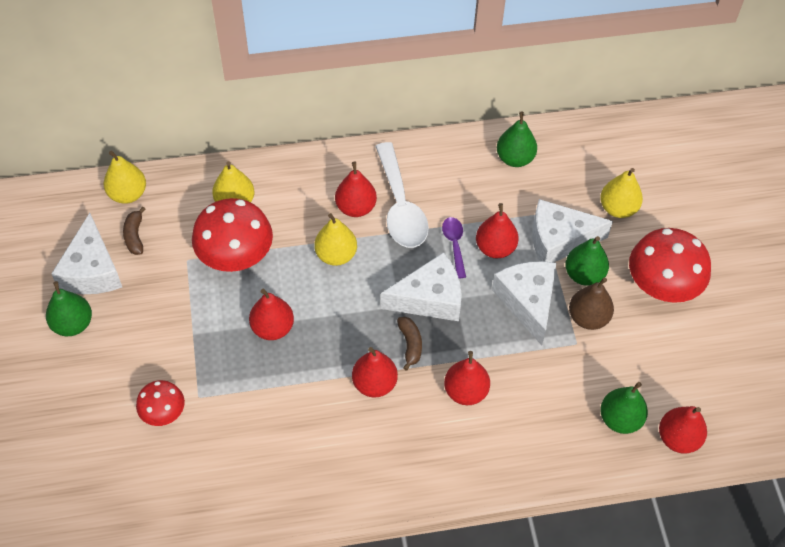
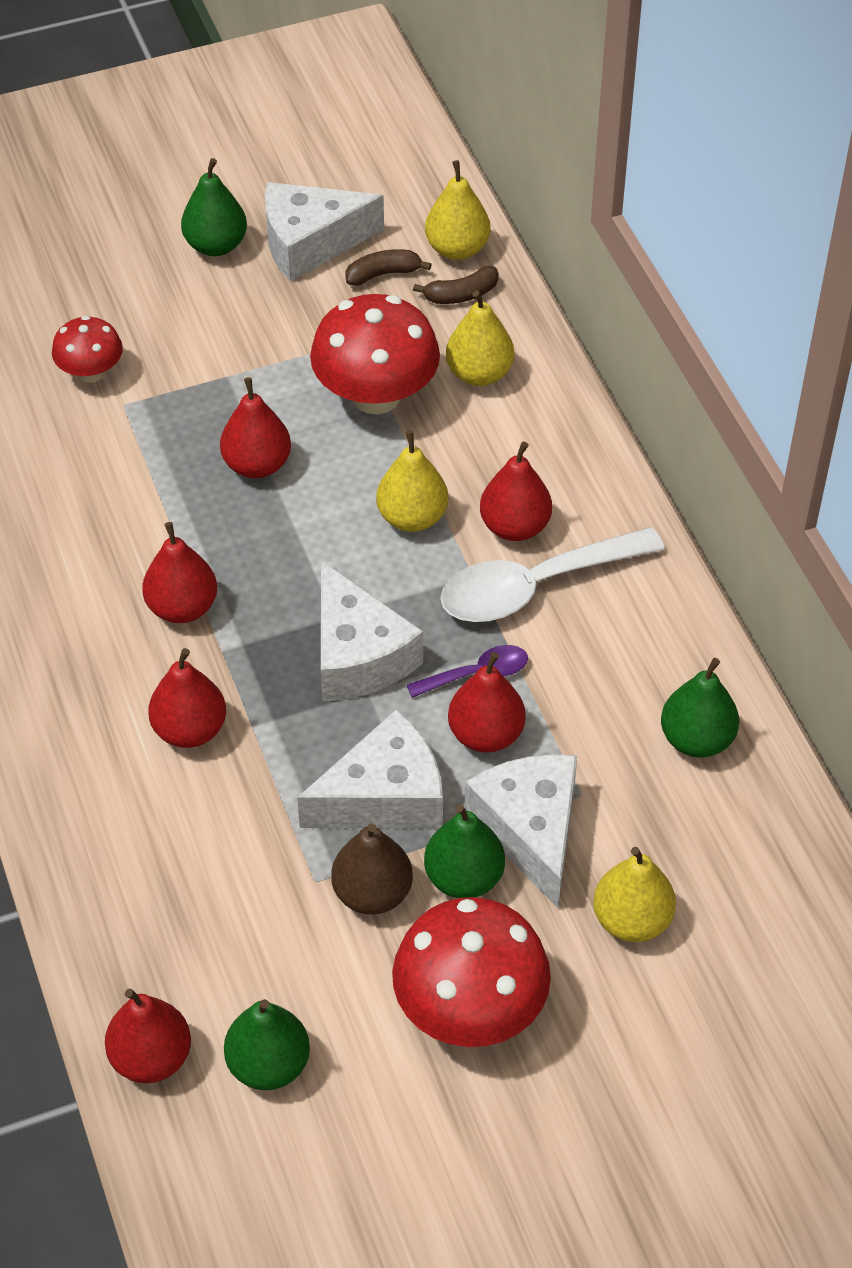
camera: 80 degrees right, 5 degrees down
brown banana [397,317,422,371] -> brown banana moved to [413,266,499,304]
green pear [600,382,648,434] -> green pear moved to [224,999,310,1090]

